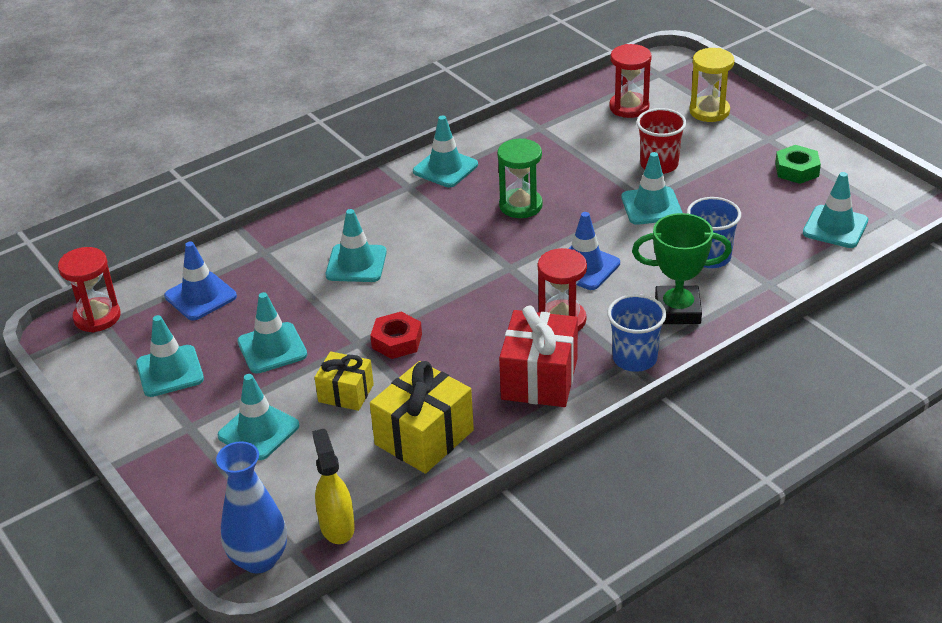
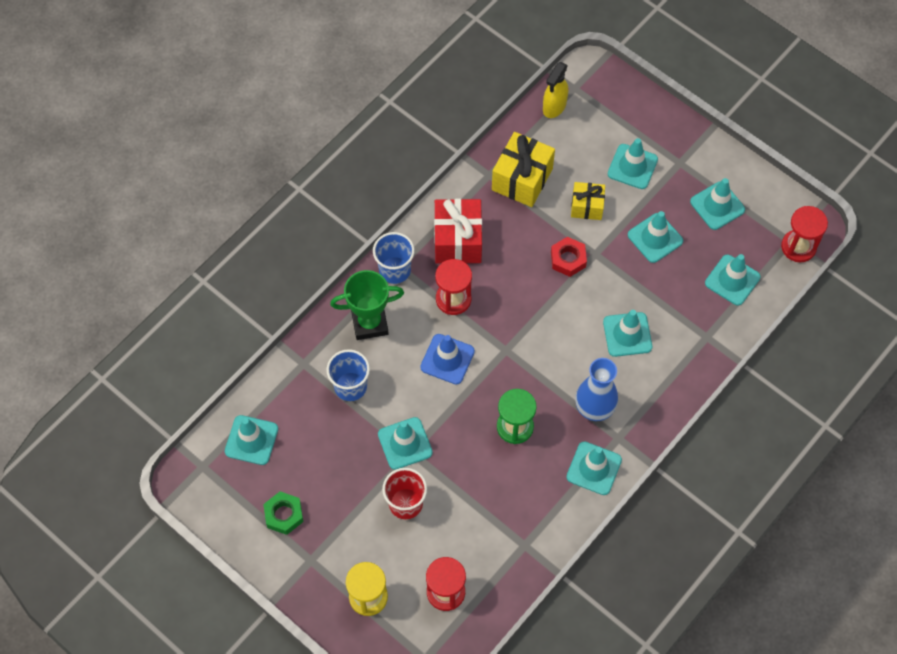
camera: 165 degrees right, 25 degrees up
blue traffic cone [164,241,237,320] -> turquoise traffic cone [705,254,761,306]
blue vase [216,441,287,573] -> blue vase moved to [575,358,618,421]
yellow spray bottle [312,429,355,544] -> yellow spray bottle turned 60 degrees clockwise [543,62,568,118]

